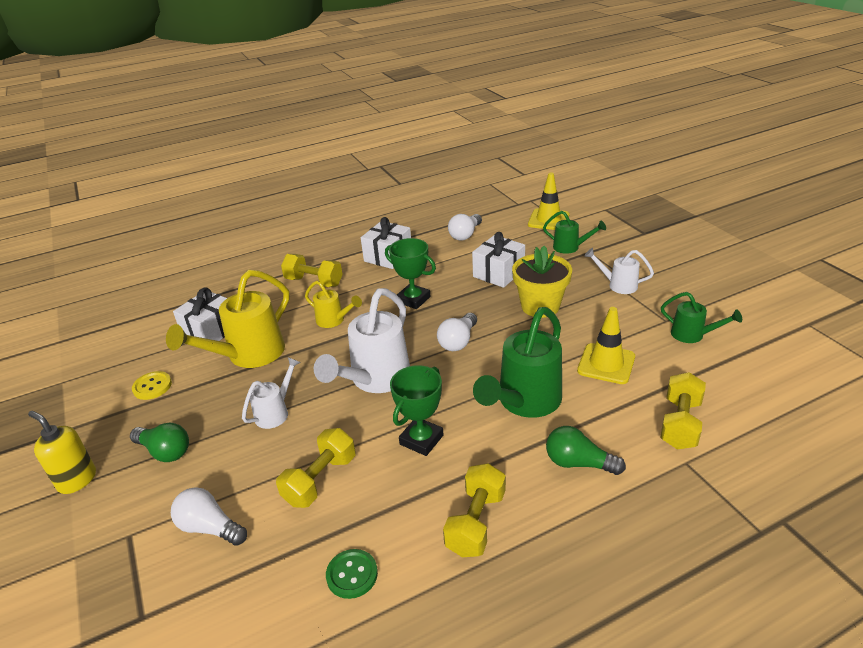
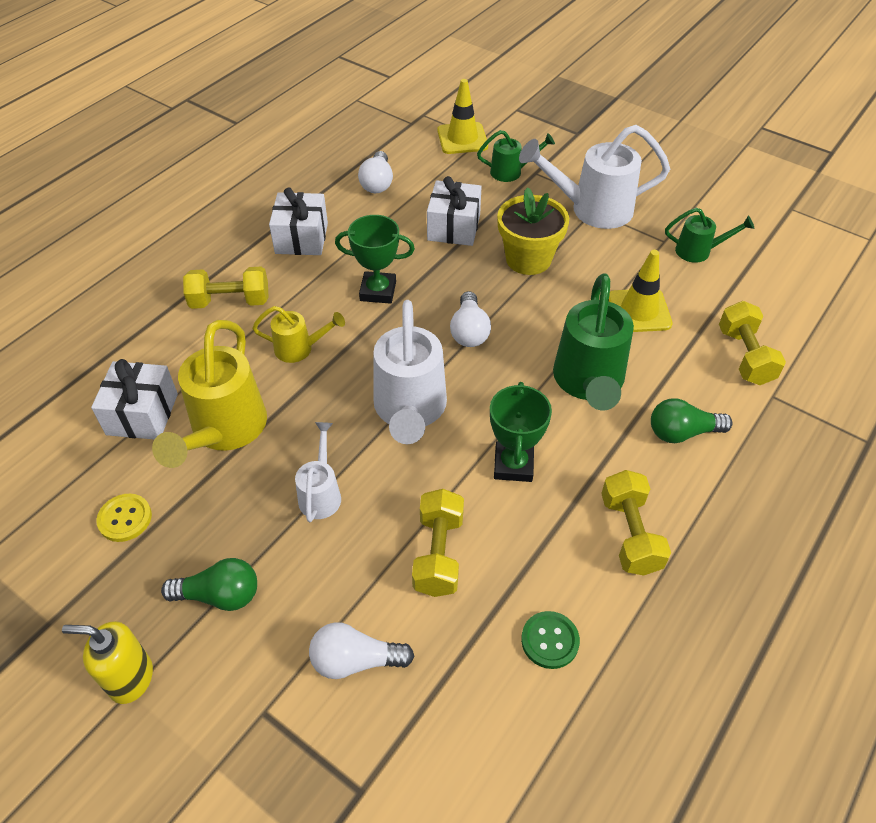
camera: 30 degrees left, 15 degrees up
white watering can [584,248,654,294] -> white watering can [519,125,670,229], size x1.87

